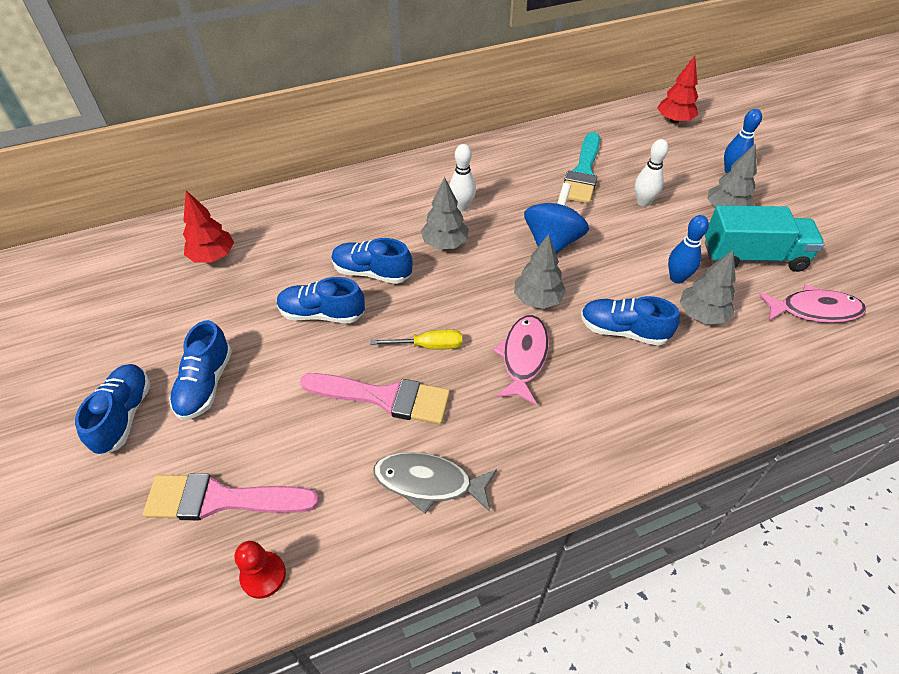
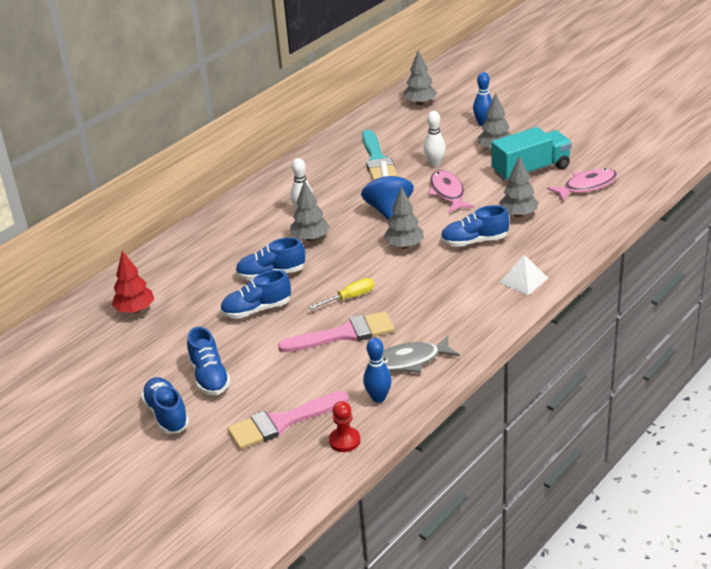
camera: 25 degrees left, 15 degrees down
pink fish [493,315,549,405] -> pink fish moved to [428,170,474,213]
red tree [658,56,698,124] -> grey tree [404,50,437,105]
blue bowling pin [668,215,709,284] -> blue bowling pin moved to [363,338,392,403]
none -> white pyramid [499,255,548,296]

